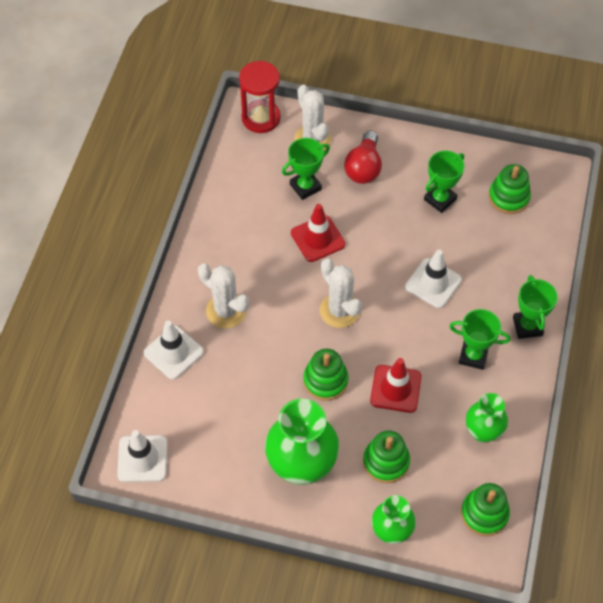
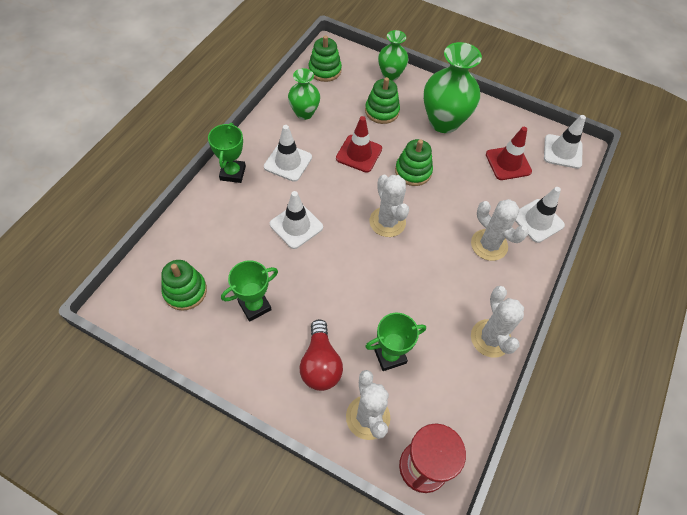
camera: 170 degrees left, 0 degrees up
red traffic cone [291,204,345,262] -> red traffic cone moved to [486,127,532,180]
red light bulb [344,131,382,184] -> red light bulb turned 150 degrees clockwise [300,319,343,391]
green trophy [449,309,510,370] -> white traffic cone [264,125,312,182]
none -> white cactus [471,286,524,358]

